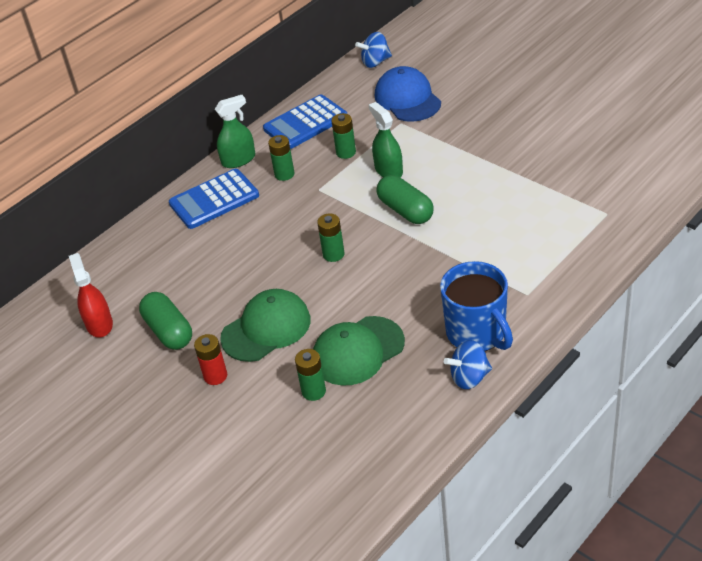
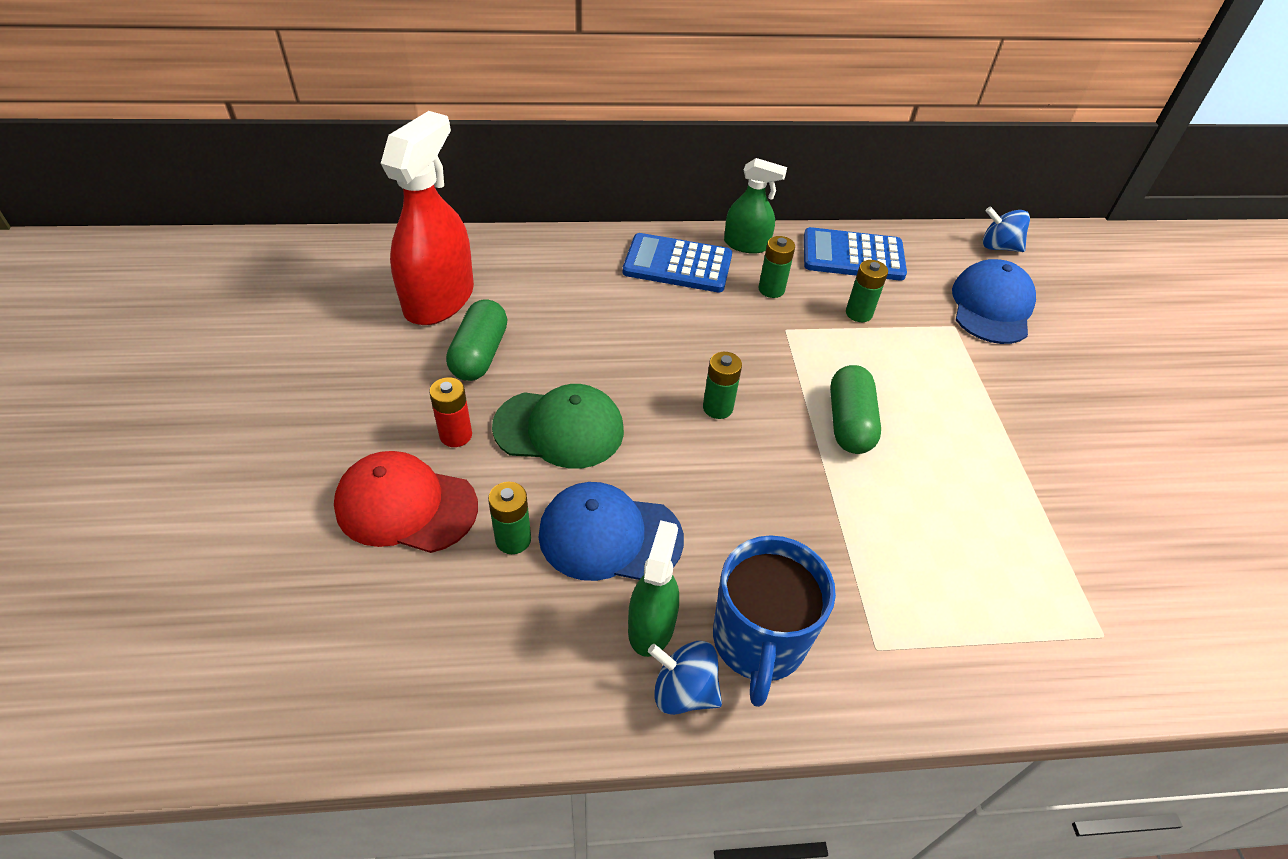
camera: 35 degrees right, 5 degrees up
red spray bottle [69,253,113,337] -> red spray bottle [381,111,474,325], size x1.79
green cap [313,316,405,386] -> blue cap [538,482,684,581]
green spray bottle [369,102,403,177] -> green spray bottle moved to [628,520,679,657]
none -> red cap [334,451,478,553]

